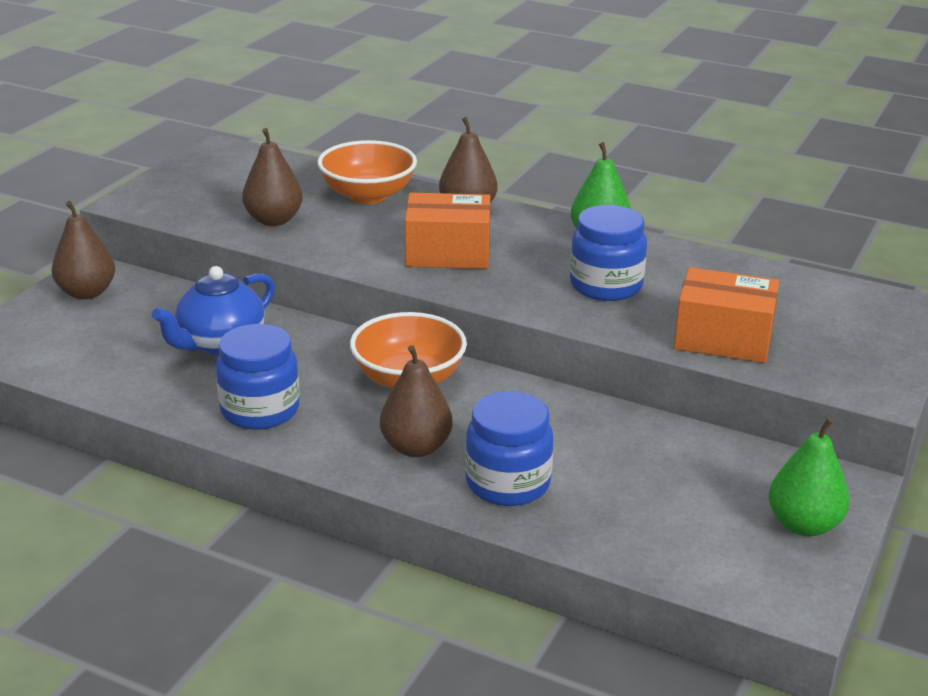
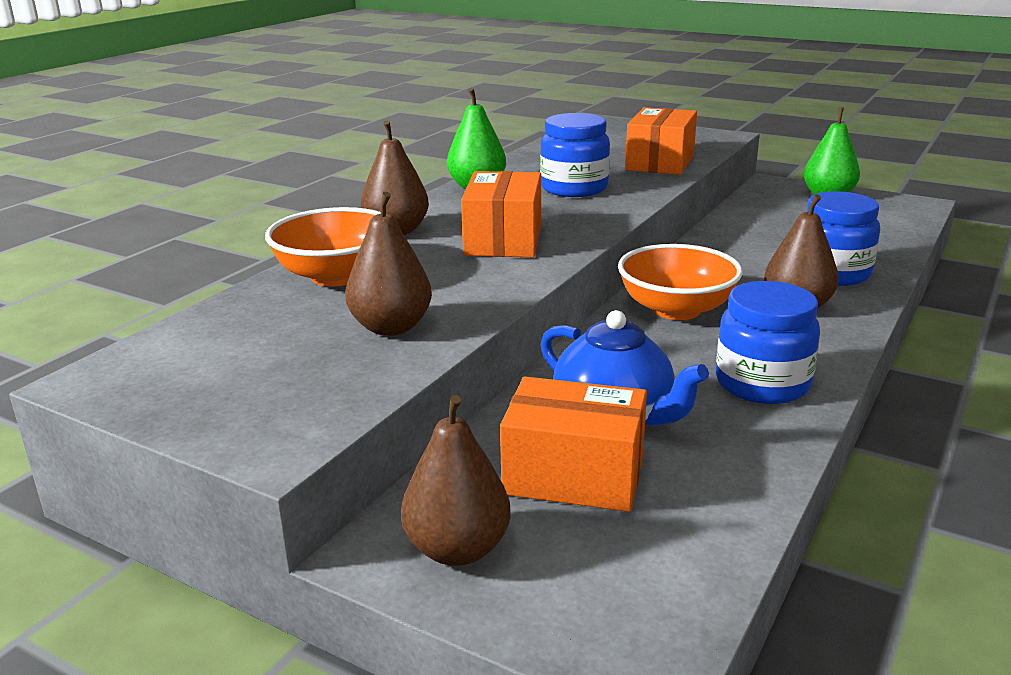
camera: 85 degrees left, 5 degrees down
none -> orange box [500,377,647,512]

